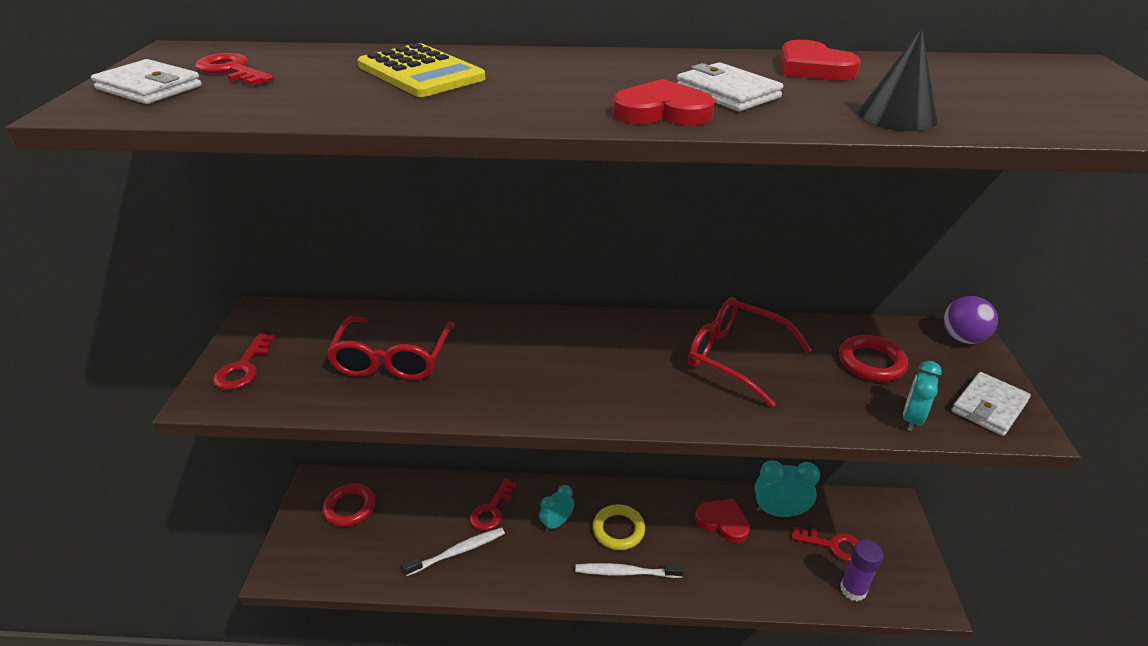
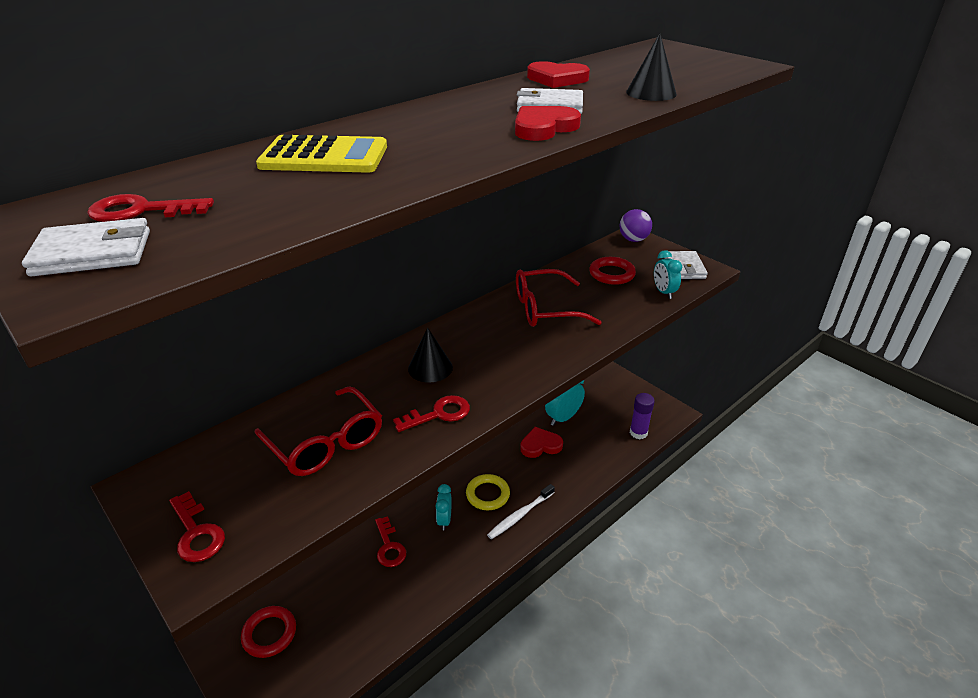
camera: 45 degrees left, 0 degrees up
white toothbrush [402,527,505,576] -> none
red key [791,527,858,562] -> red key moved to [393,395,470,432]
none -> black cone [408,327,453,382]

